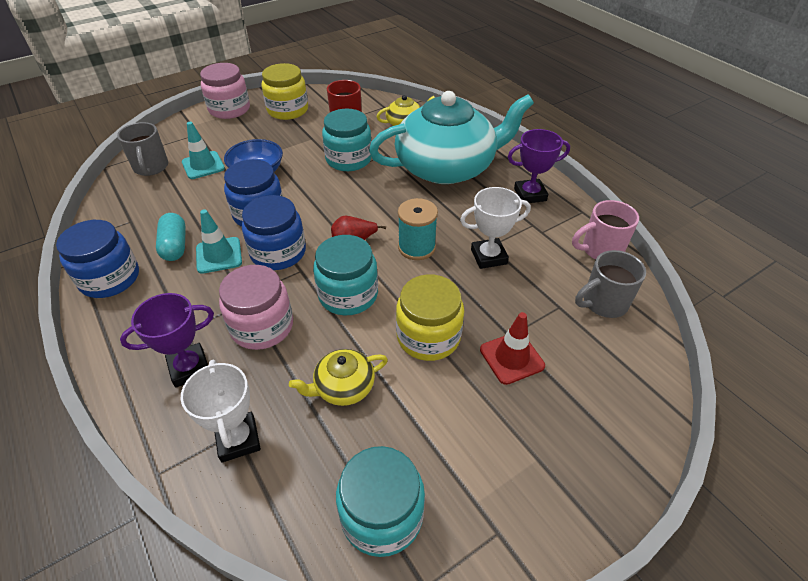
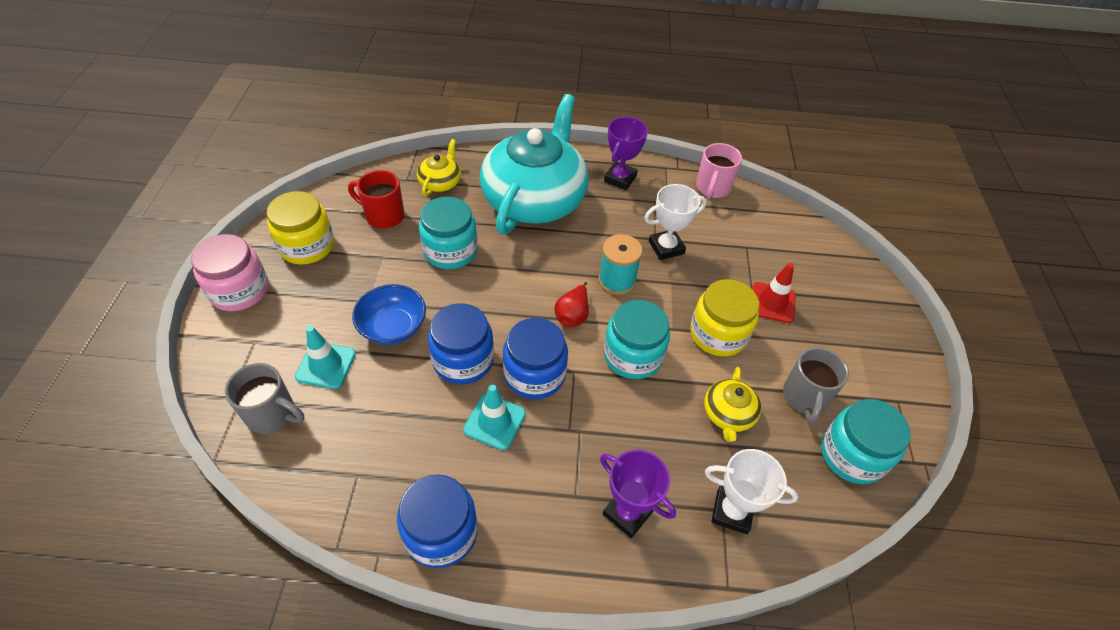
camera: 55 degrees left, 5 degrees up
purple trophy [120,293,214,388] -> purple trophy turned 60 degrees counterclockwise [600,450,676,538]
turquoise capsule [156,213,186,261] -> none
pink jar [219,265,293,350] -> none
white trophy [460,187,531,269] -> white trophy turned 45 degrees clockwise [644,184,707,260]
grey mug [575,250,646,318] -> grey mug moved to [783,347,849,424]

